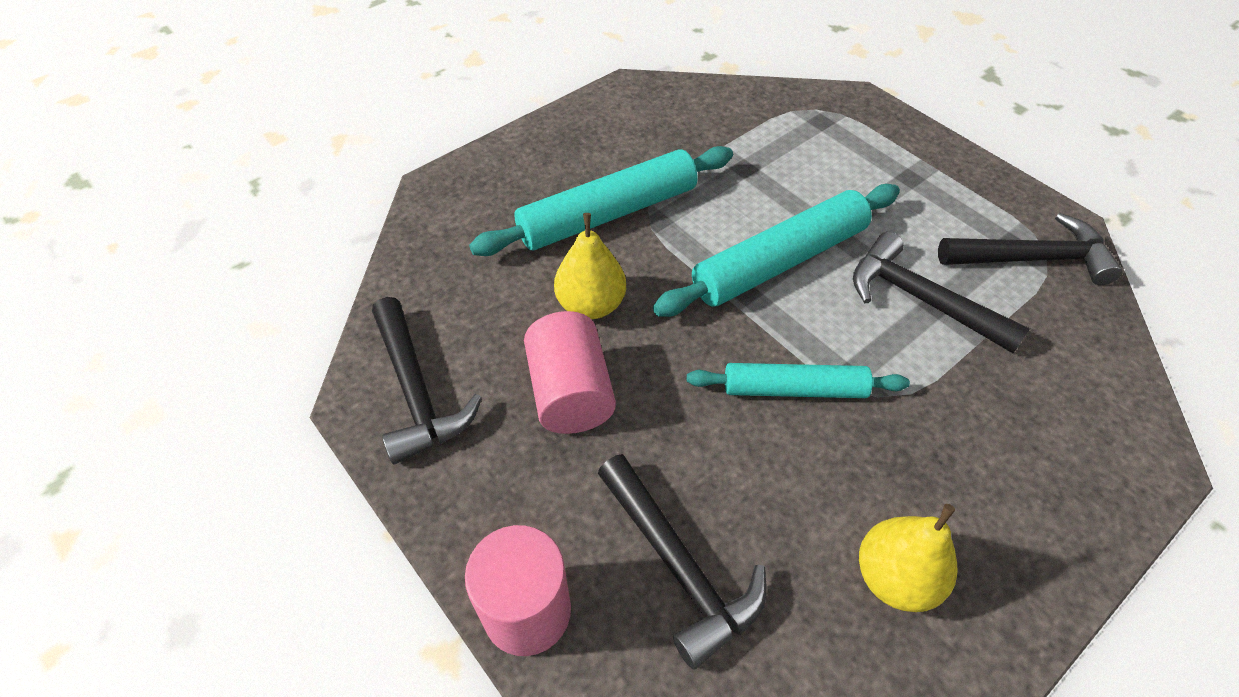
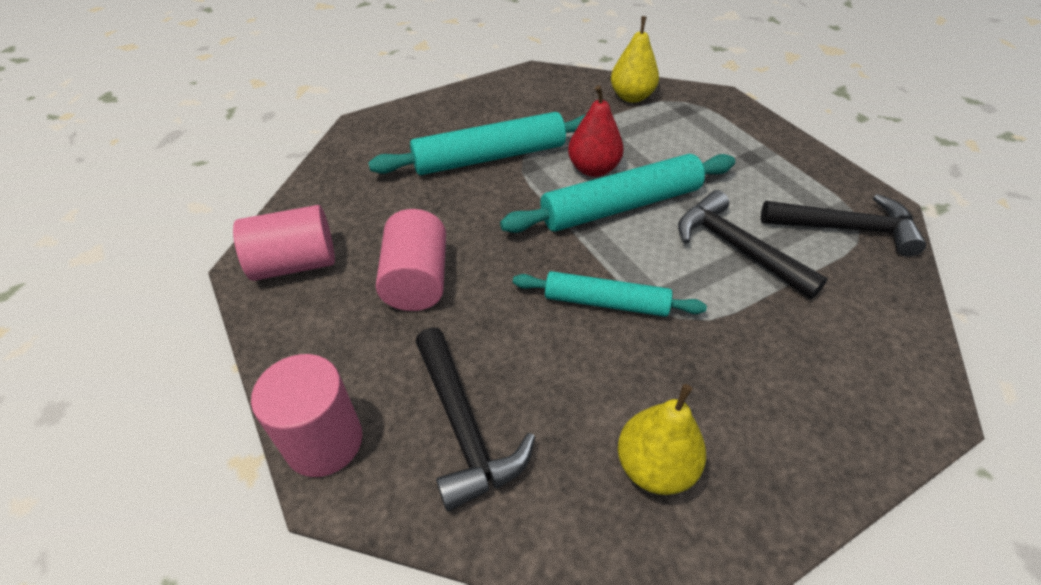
camera: 10 degrees right, 5 degrees down
black hammer [372,297,482,464] -> pink cylinder [233,205,335,281]
yellow pear [554,213,626,319] -> yellow pear moved to [611,16,659,103]
none -> red pear [568,85,624,177]

